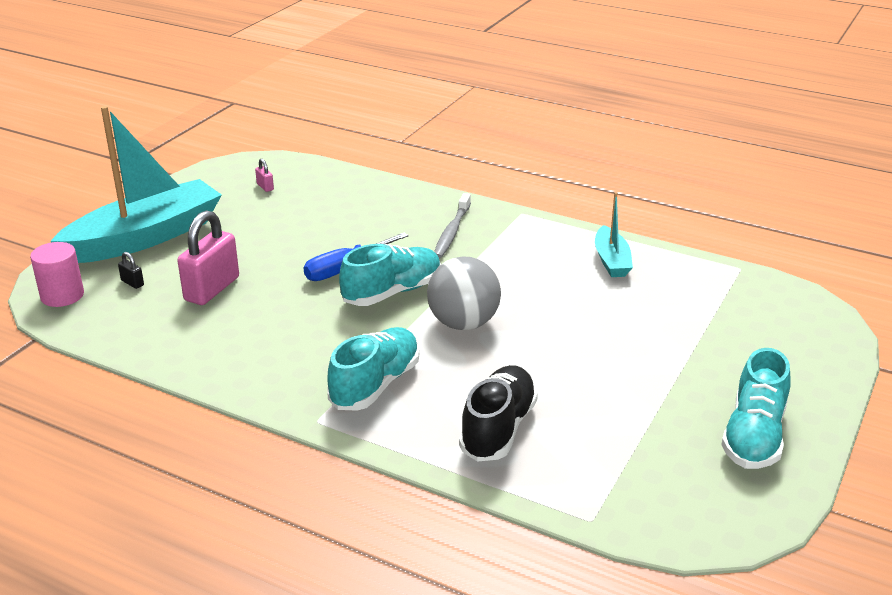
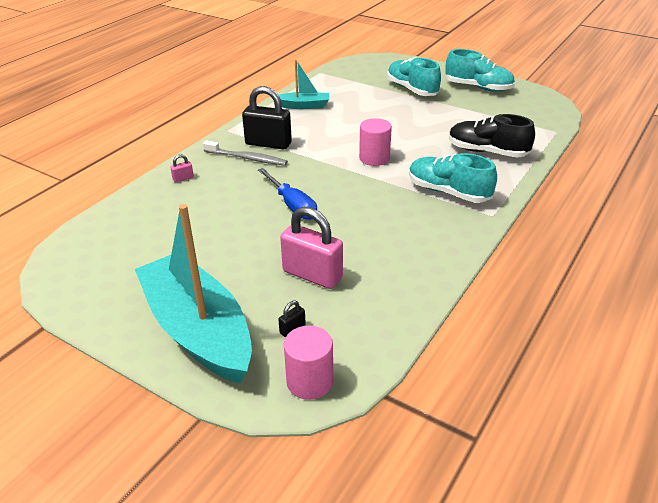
camera: 85 degrees left, 5 degrees up
pink padlock [255,159,274,192] -> pink padlock moved to [170,154,194,182]
turquoise shoe [339,244,441,306] -> turquoise shoe moved to [387,57,441,96]
grey ball [427,256,501,330] -> pink cylinder [359,118,392,166]
none -> black padlock [242,86,292,150]

